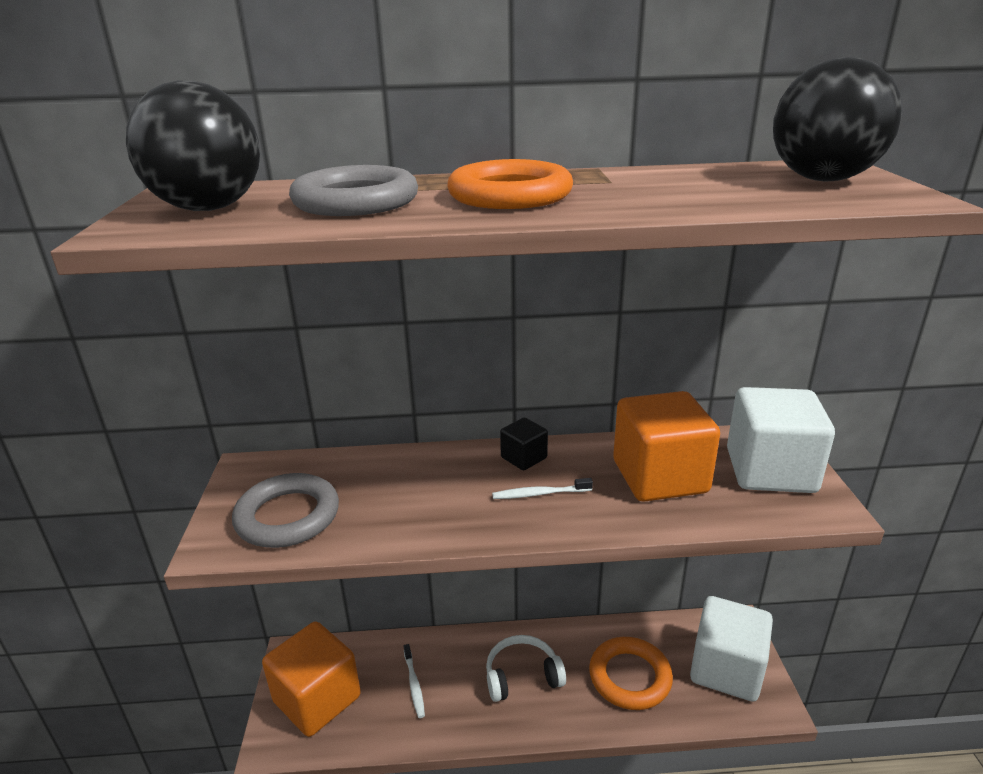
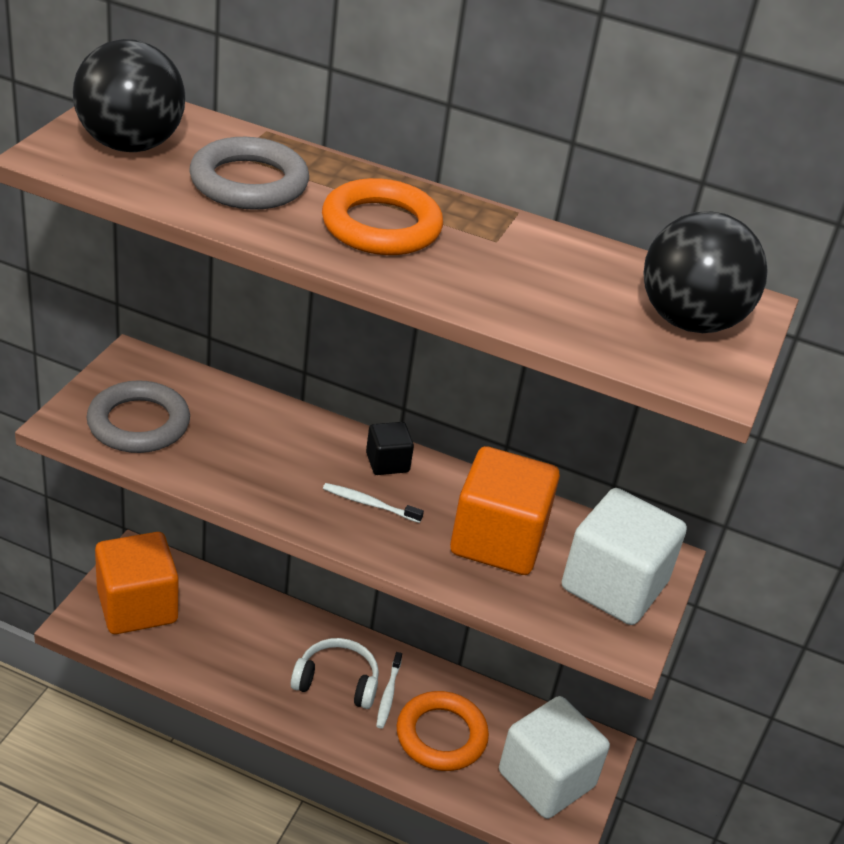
camera: 20 degrees right, 10 degrees up
white toothbrush [404,644,425,718] -> white toothbrush moved to [376,652,402,728]

